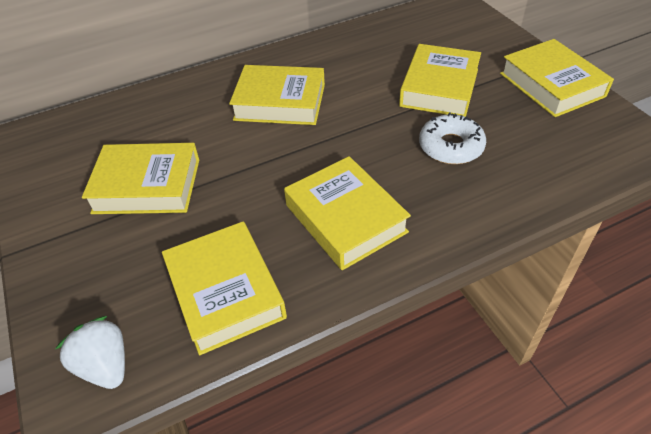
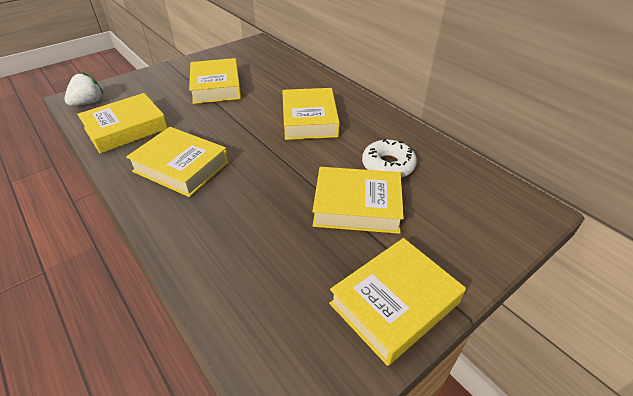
camera: 75 degrees right, 5 degrees down
yellow book [284,156,411,270] -> yellow book turned 75 degrees clockwise [126,127,229,197]
white donut [419,112,486,164] -> white donut moved to [362,139,417,178]

